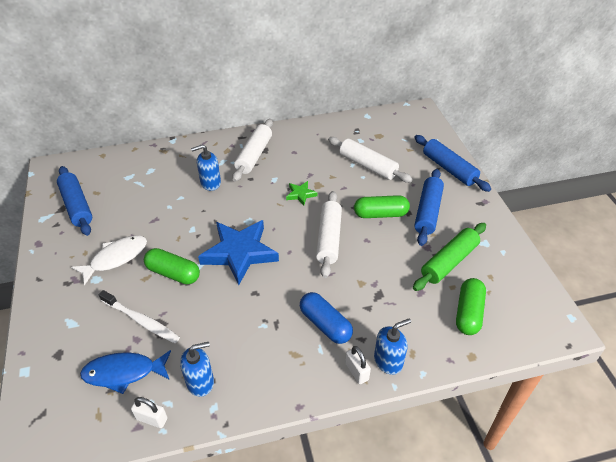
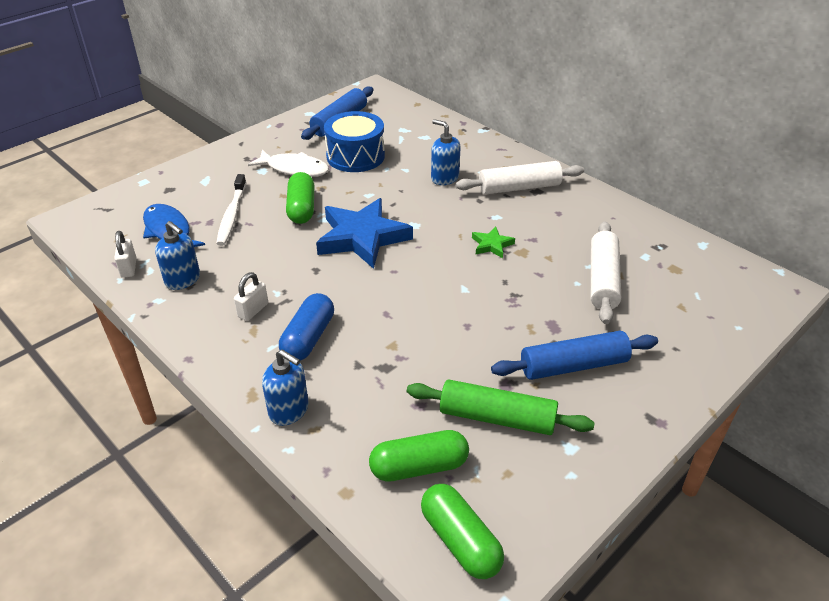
camera: 60 degrees right, 5 degrees down
white rolling pin [316,191,342,278] -> none
white padlock [345,346,371,384] -> white padlock moved to [234,272,268,321]
green capsule [354,195,410,218] -> green capsule moved to [421,484,504,579]
blue rolling pin [414,135,491,192] -> none
none -> blue drum [324,111,385,172]

